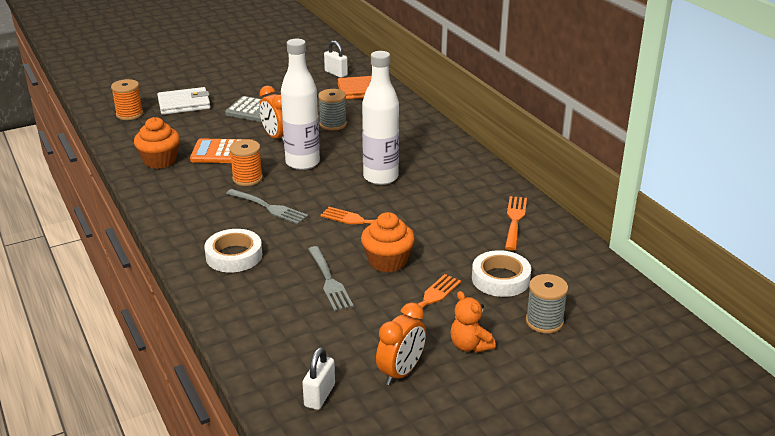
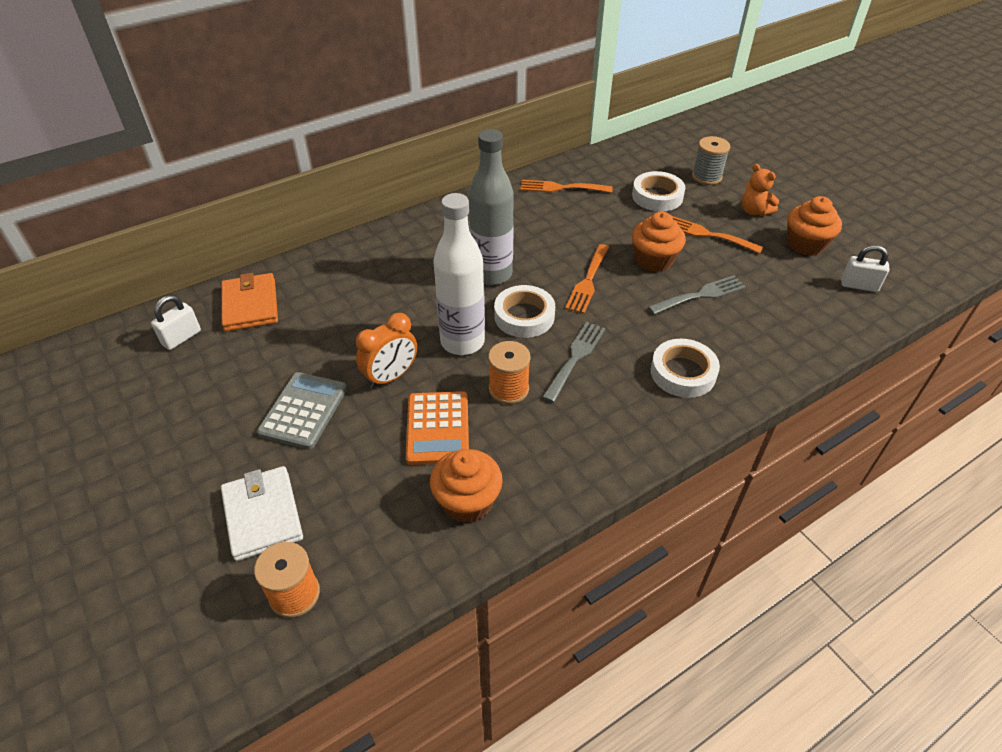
camera: 95 degrees left, 15 degrees up
grey spool [318,89,347,131] -> none
white bottle [362,51,399,185] -> grey bottle [469,129,514,285]
orange clock [376,302,426,385] -> orange cupcake [787,196,842,256]
orange teddy bear [450,291,496,353] -> orange teddy bear turned 90 degrees clockwise [742,164,779,216]
none -> white tape [494,285,555,338]

